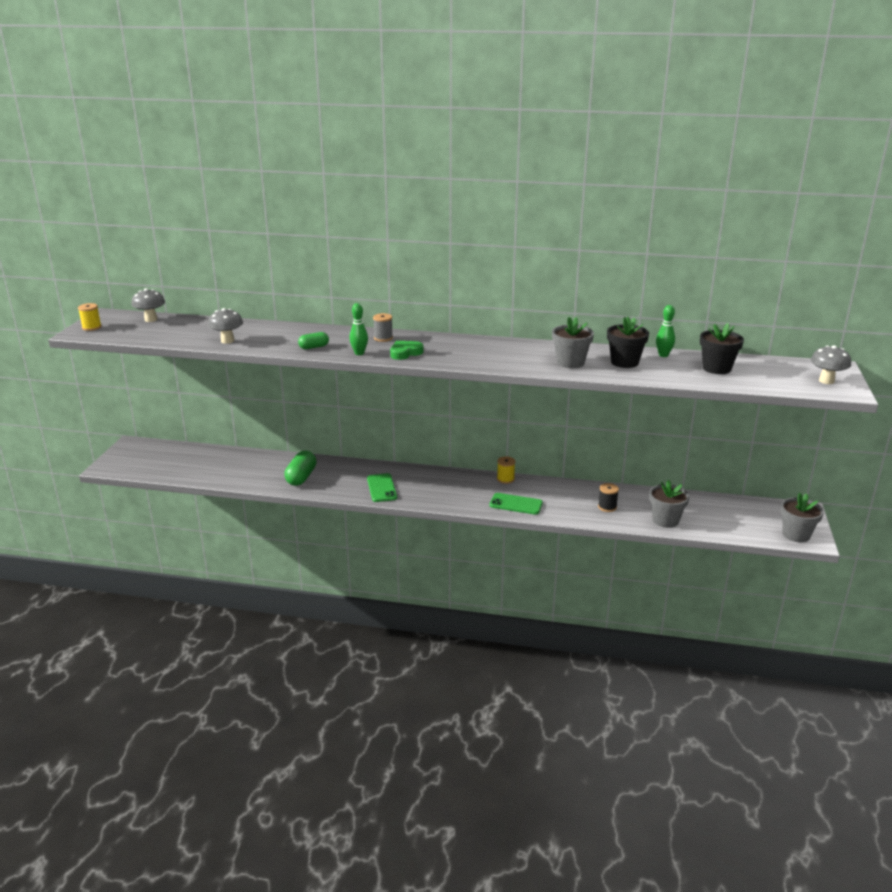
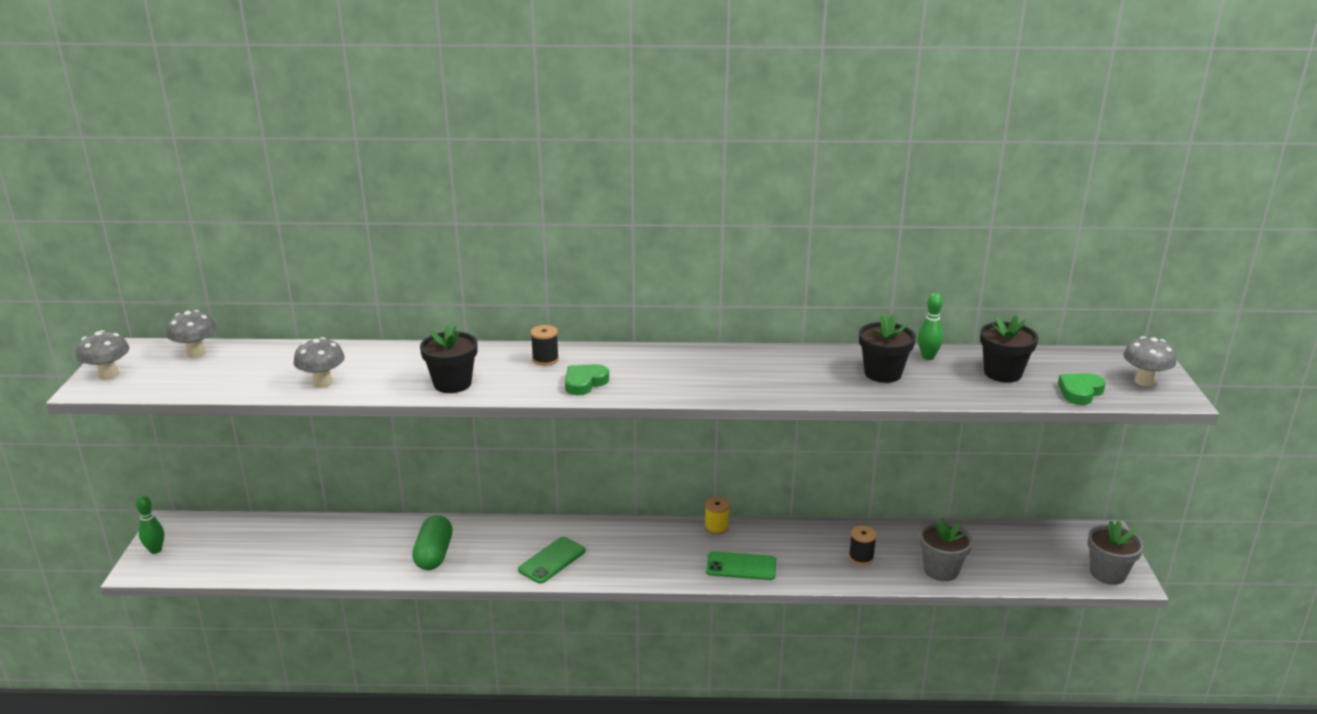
camera: 10 degrees left, 0 degrees up
yellow spool [78,303,102,331] -> grey mushroom [76,330,129,380]
green capsule [298,332,329,349] -> black flower pot [420,324,478,393]
green bowling pin [350,303,368,355] -> green bowling pin moved to [136,495,164,554]
green phone [367,473,397,502] -> green phone turned 60 degrees clockwise [518,537,585,584]
grey spool [373,313,393,342] -> black spool [531,325,559,366]
grey flower pot [552,317,594,368] -> none
none -> green heart [1058,373,1106,405]

